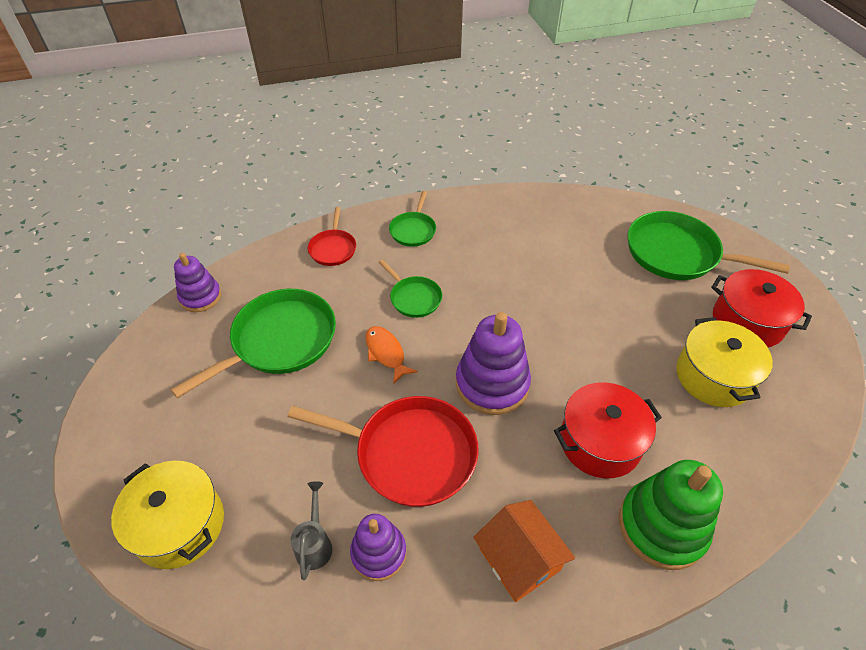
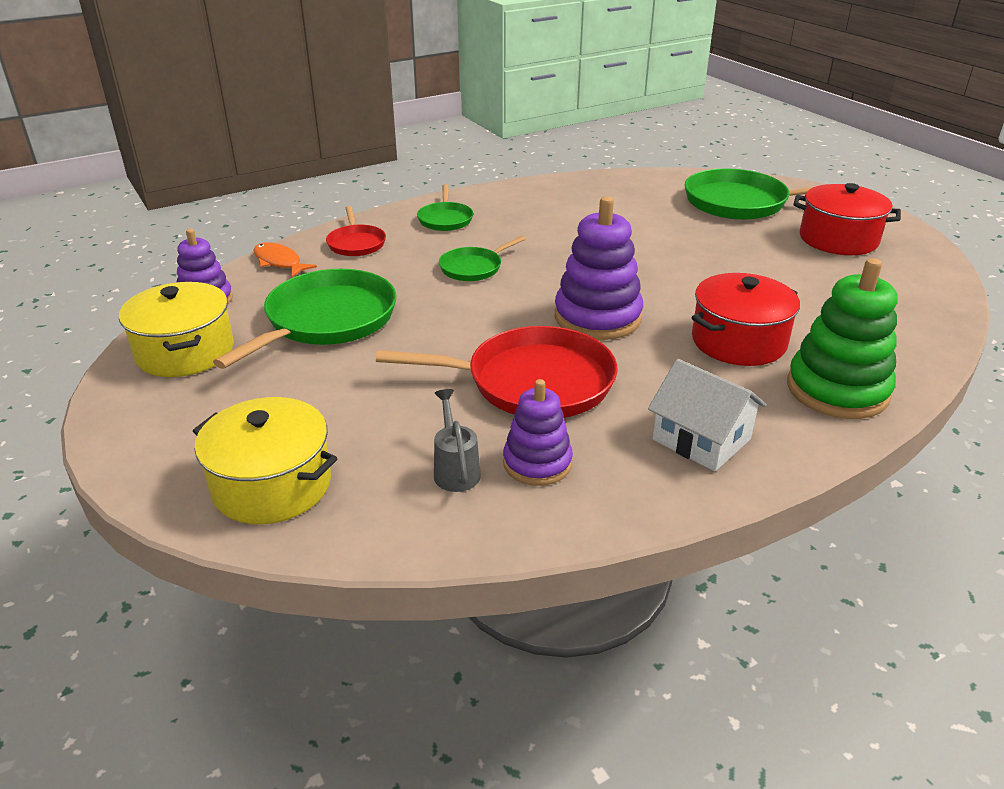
camera: 15 degrees left, 15 degrees down
orange fish [366,326,418,384] -> orange fish moved to [253,242,317,277]
green pan [378,259,442,318] -> green pan turned 105 degrees clockwise [439,236,525,281]
orange house [473,500,575,602] -> white house [648,359,767,471]
yellow pot [676,317,773,407] -> yellow pot moved to [119,282,234,377]

